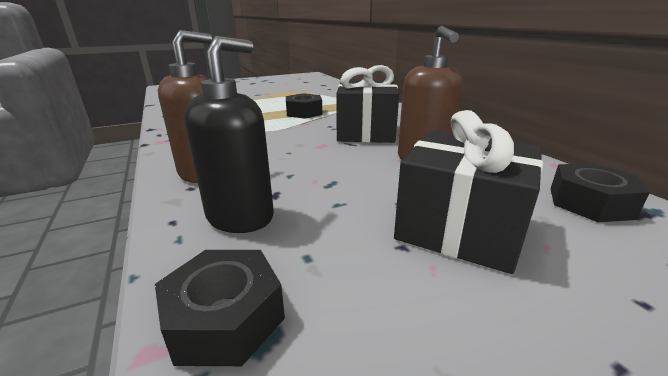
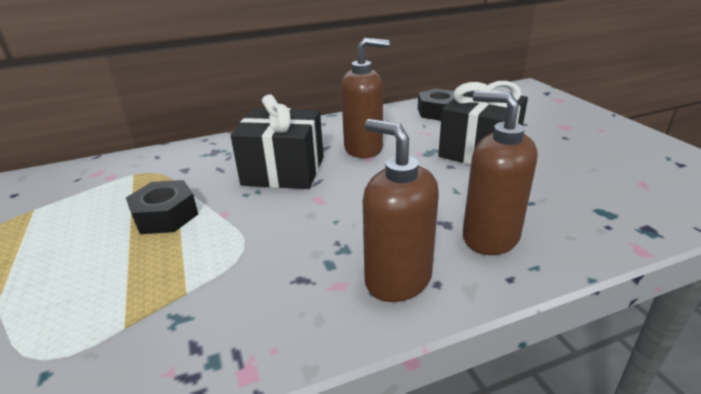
camera: 85 degrees left, 5 degrees up
black nut [155,250,285,366] -> none
black soap dispenser [184,36,274,233] -> brown soap dispenser [463,91,538,255]

